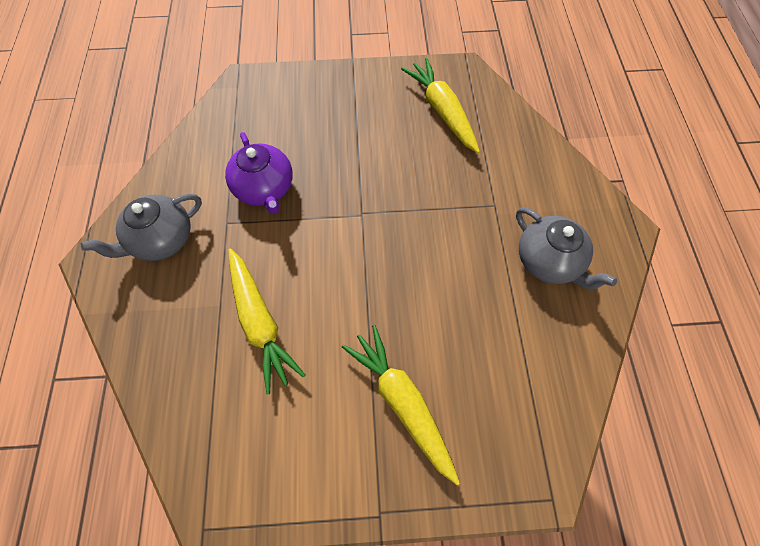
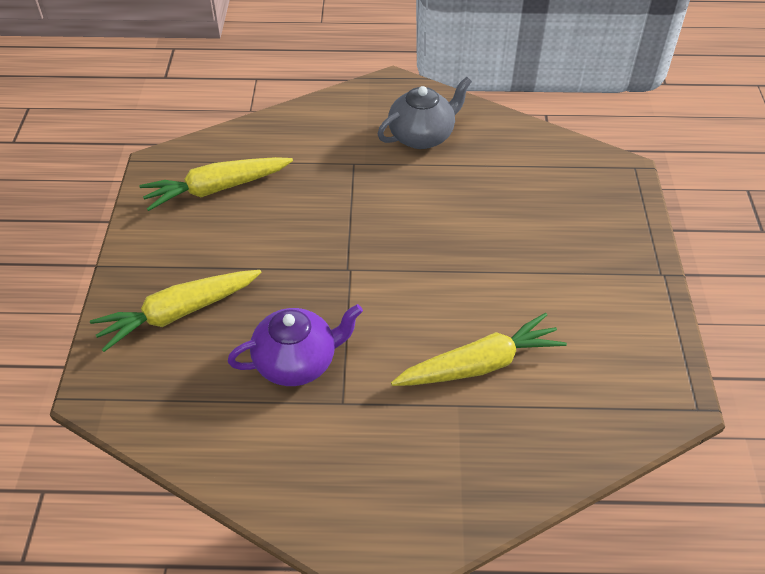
camera: 85 degrees left, 15 degrees down
grey teapot [81,194,202,261] -> none
yellow carrot [342,325,460,485] -> yellow carrot moved to [90,270,261,352]

